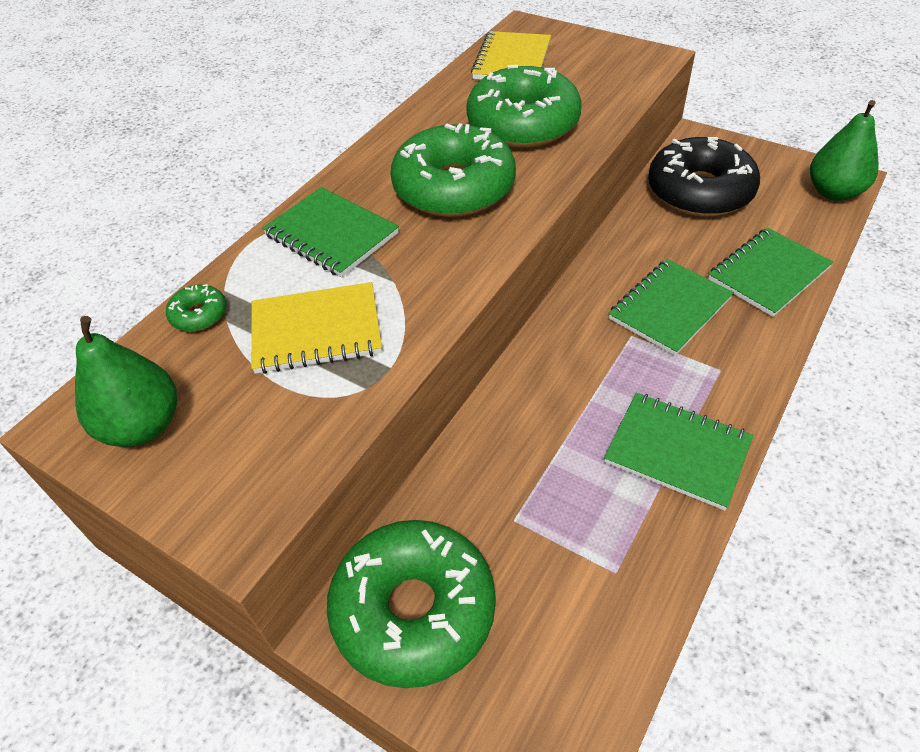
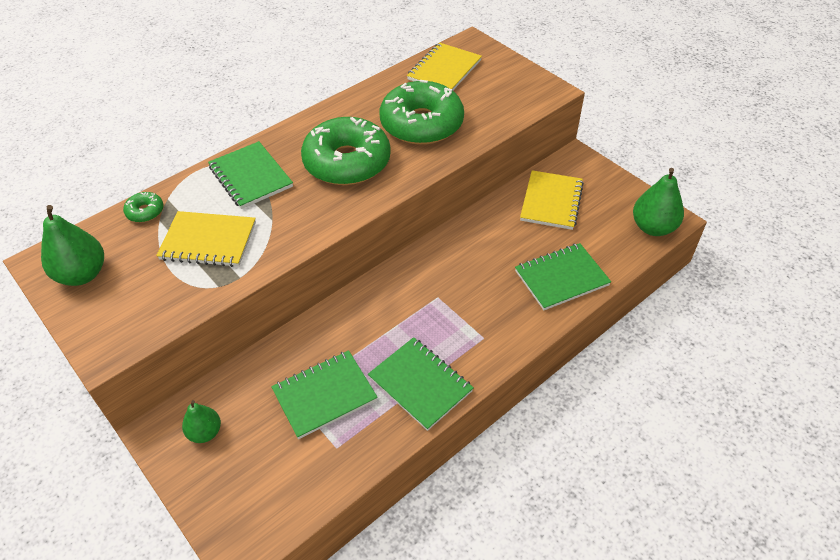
camera: 15 degrees right, 0 degrees up
green donut [327,520,496,688] -> green pear [182,400,221,443]
green notebook [608,259,734,356] -> green notebook moved to [271,350,378,439]
black donut [648,137,760,217] -> yellow notebook [520,170,584,230]

